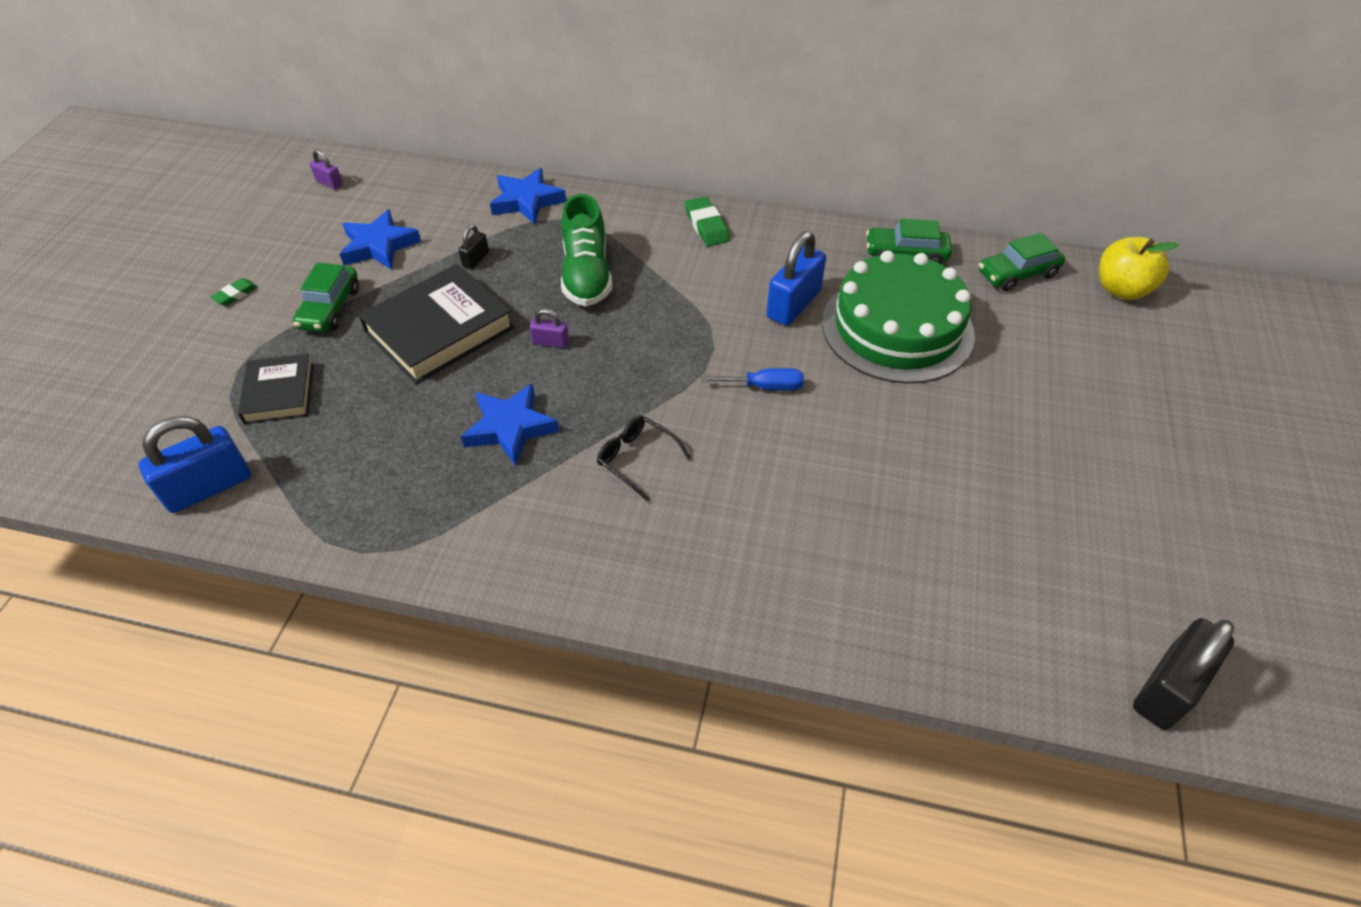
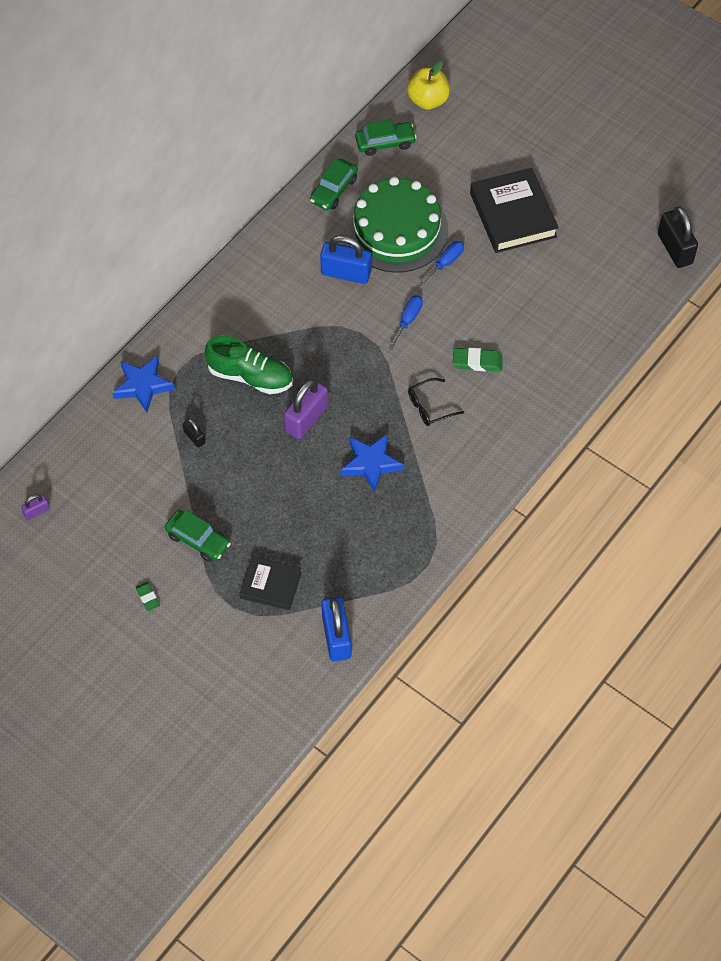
camera: 65 degrees left, 10 degrees up
blue star [340,209,421,270] -> none
black book [358,264,515,384] -> black book moved to [470,168,559,253]
purple padlock [530,309,569,348] -> purple padlock [284,379,328,439], size x2.02
green eraser [685,197,730,246] -> green eraser moved to [453,347,503,371]
blue padlock [767,231,826,326] -> blue padlock turned 45 degrees counterclockwise [320,235,371,284]
green car [979,233,1065,291] -> green car turned 105 degrees counterclockwise [355,119,417,156]
none -> blue screwdriver [418,241,464,287]

